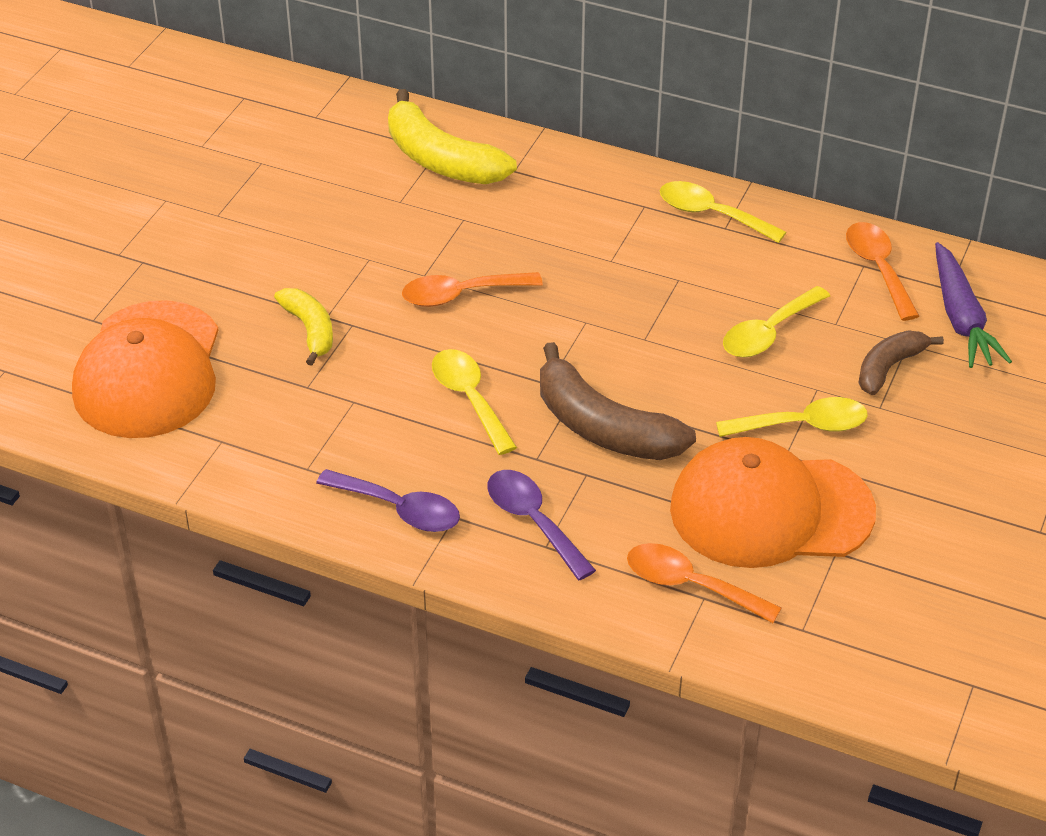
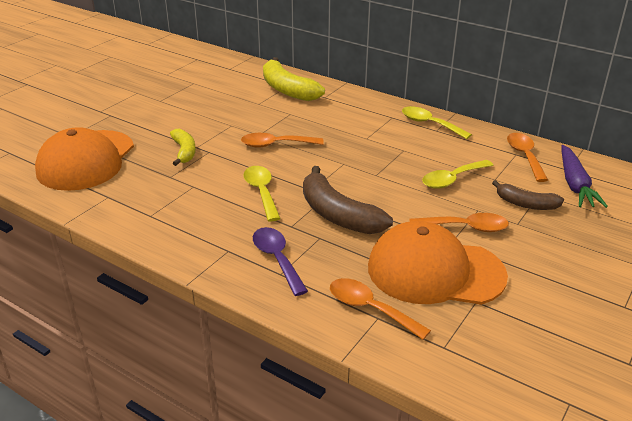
camera: 10 degrees right, 10 degrees down
purple spoon [316,469,460,532] -> none
yellow spoon [716,397,867,437] -> orange spoon [409,213,509,232]
brown banana [858,330,944,395] -> brown banana turned 120 degrees counterclockwise [492,180,564,210]

